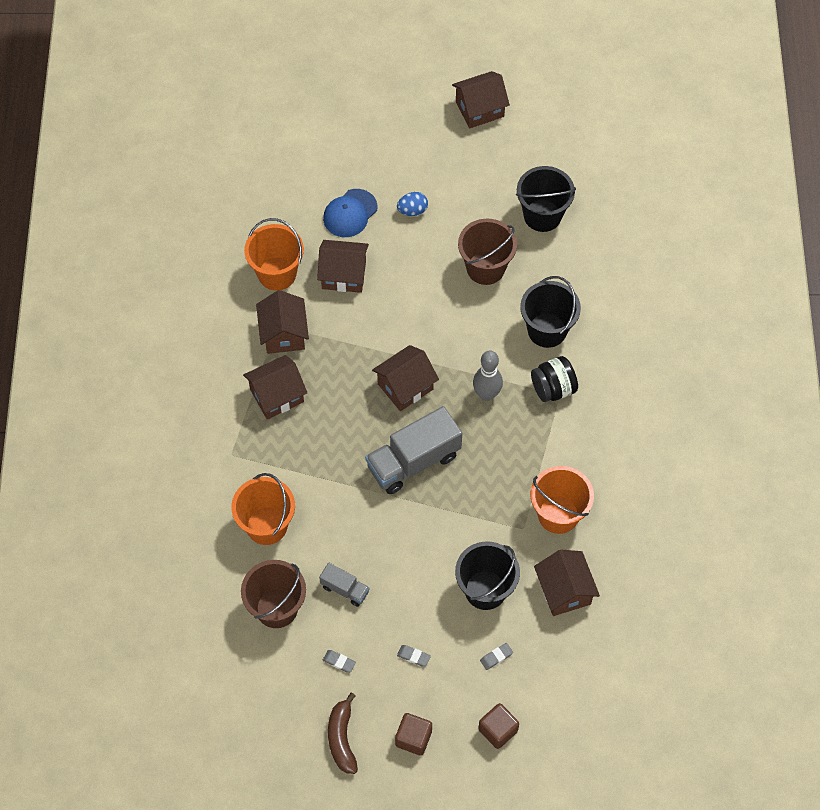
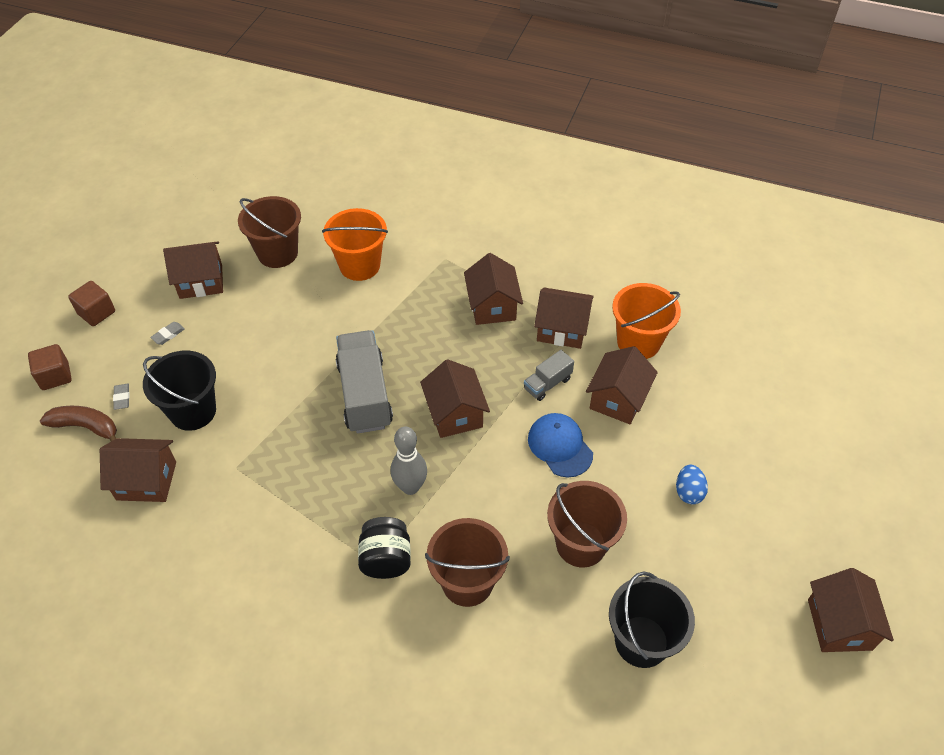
camera: 110 degrees right, 10 degrees down
grey truck [319,563,370,607] -> grey truck moved to [524,350,574,401]
blue cap [323,189,378,237] -> blue cap moved to [528,413,593,477]
grey eraser [323,650,356,673] -> brown house [163,242,223,299]
brown banana [328,693,358,774] -> brown banana moved to [40,406,117,441]
black bucket [520,276,581,348] -> brown bucket [425,518,510,607]
orange bucket [530,466,594,534] -> none

